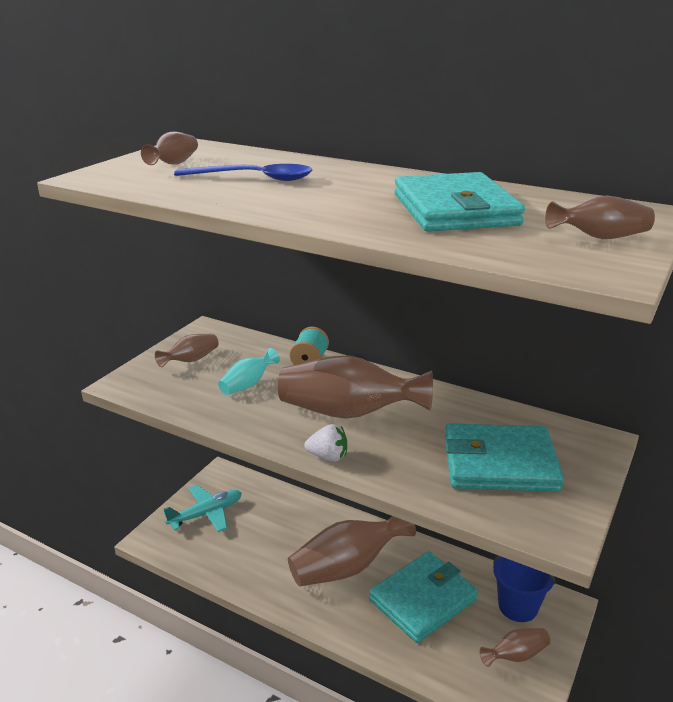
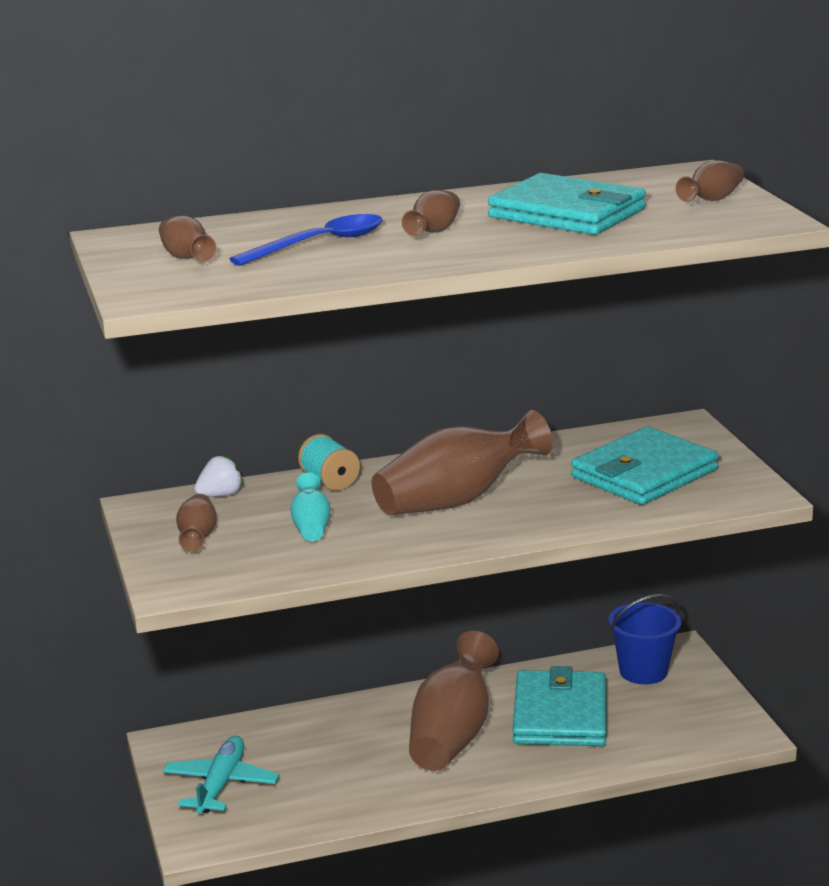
camera: 45 degrees left, 5 degrees down
white strawberry [304,424,347,462] -> white strawberry moved to [194,455,243,497]
brown vase [480,628,550,667] -> brown vase moved to [402,190,460,236]

